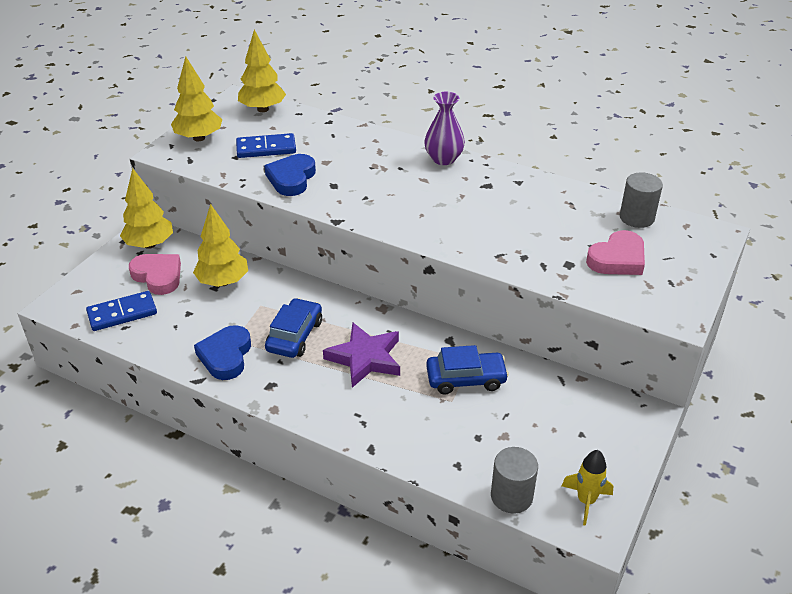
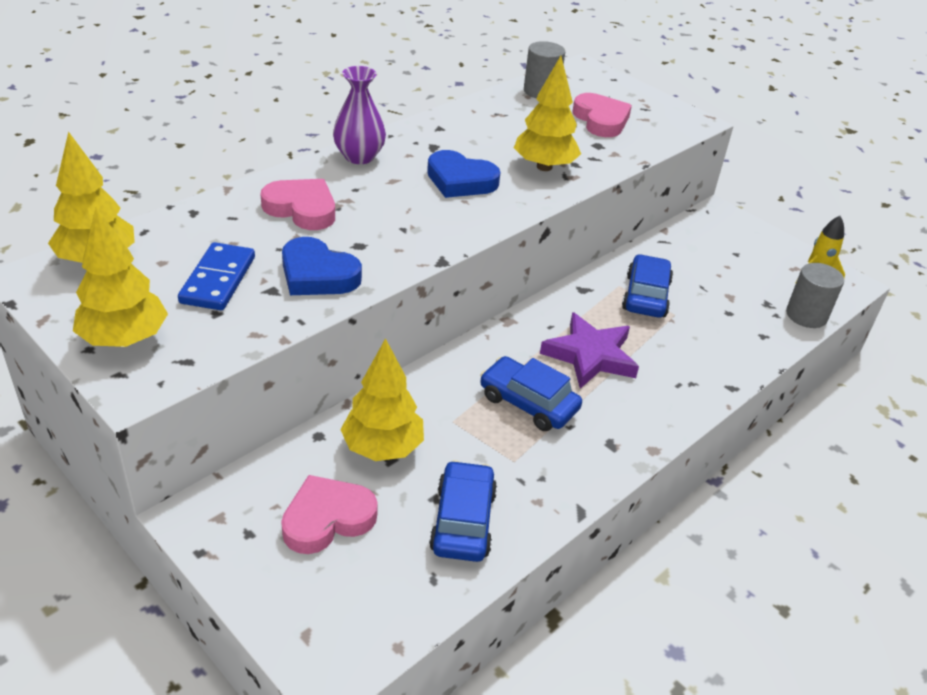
camera: 75 degrees left, 0 degrees up
blue domino [86,291,157,331] -> none
yellow tree [120,168,173,249] -> yellow tree moved to [514,56,581,171]
blue heart [194,325,251,380] -> blue heart moved to [427,150,501,198]
none -> pink heart [260,179,335,230]
none -> blue car [429,460,497,562]

